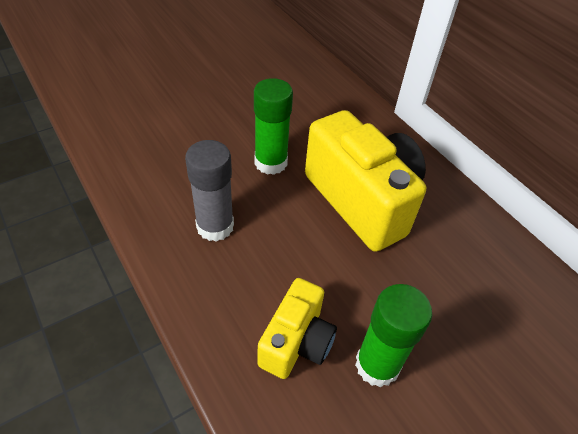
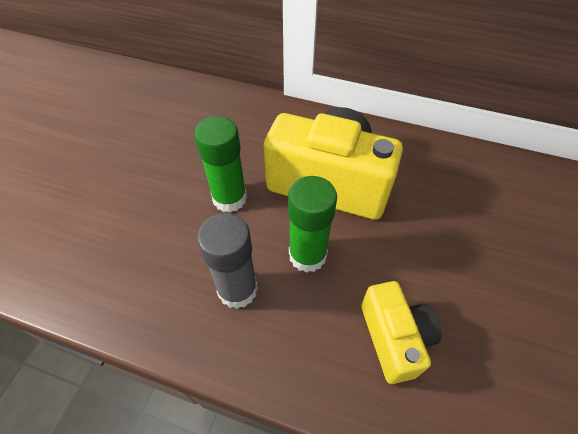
camera: 35 degrees left, 5 degrees up
green glue stick [355,284,432,387] -> green glue stick moved to [288,176,337,273]

